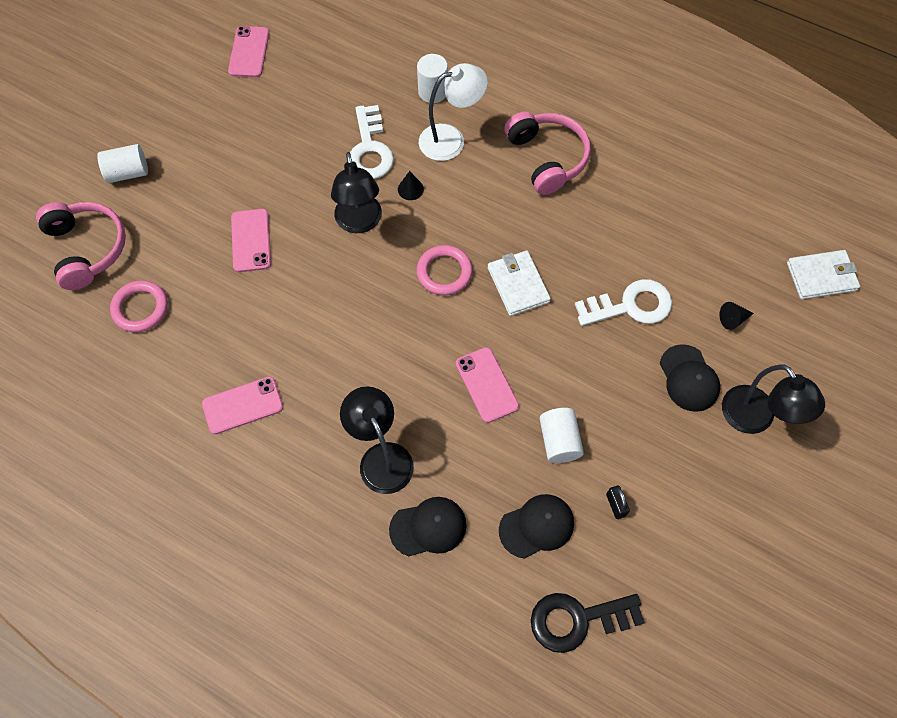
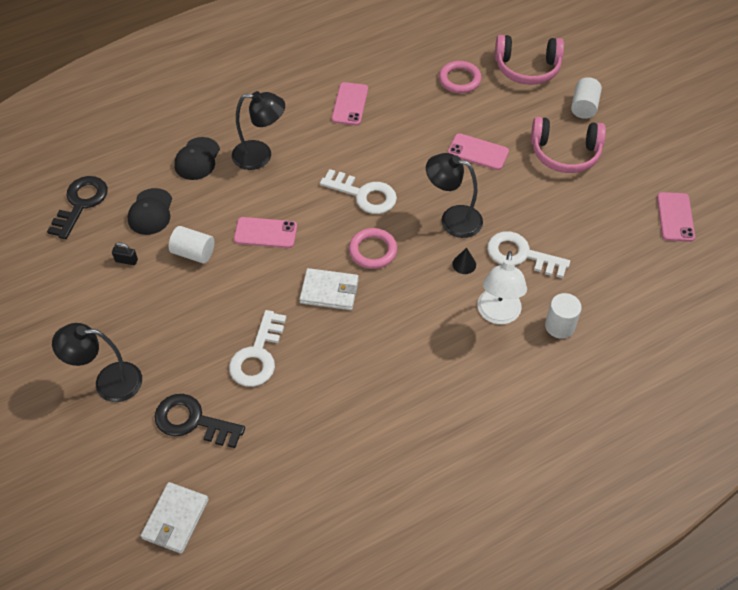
camera: 120 degrees right, 10 degrees down
pink phone [228,26,269,77] -> pink phone turned 60 degrees clockwise [657,192,695,242]
pink headphones [504,111,591,195] -> pink headphones moved to [531,117,606,173]
black cap [660,344,720,412] -> none
black cone [719,302,754,330] -> black key [154,394,245,448]
none -> white key [320,169,397,214]

